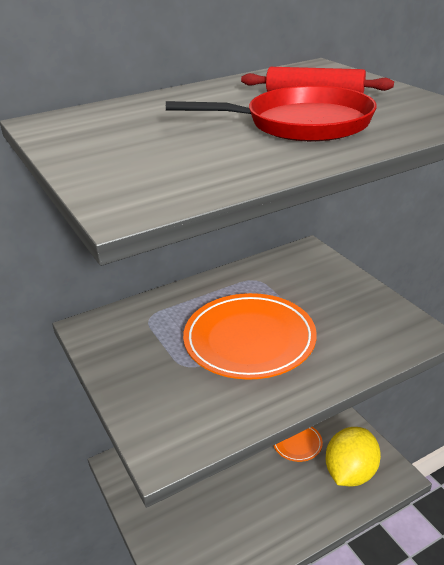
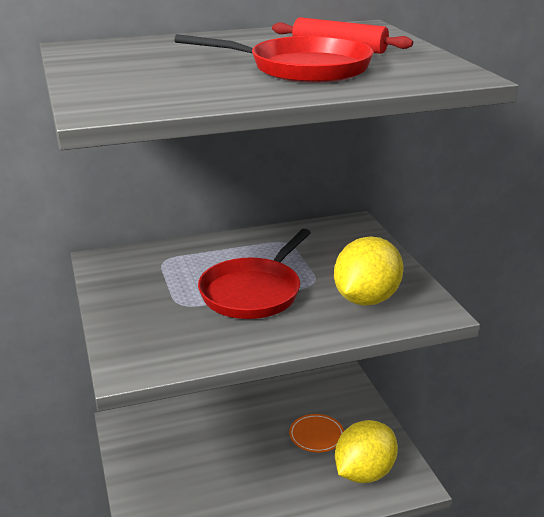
camera: 10 degrees right, 5 degrees down
orange plate [183,293,317,380] -> red pan [198,229,311,319]
none -> yellow lemon [334,236,404,306]

